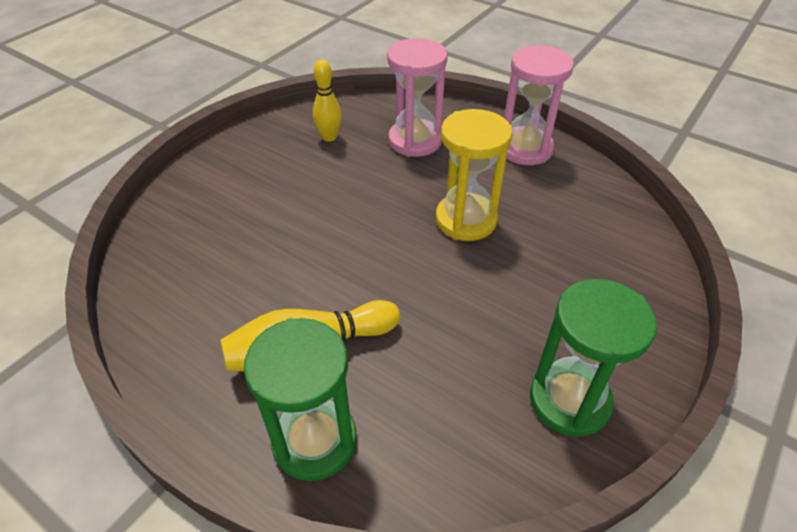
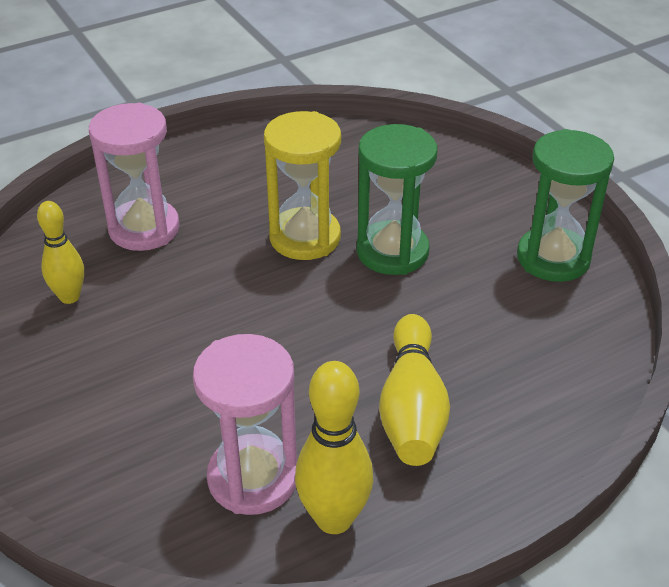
camera: 65 degrees left, 5 degrees down
green hourglass [244,318,357,481] -> green hourglass moved to [357,124,437,275]
pink hourglass [504,45,574,165] -> pink hourglass moved to [193,334,297,515]
none -> yellow bowling pin [295,361,373,534]

